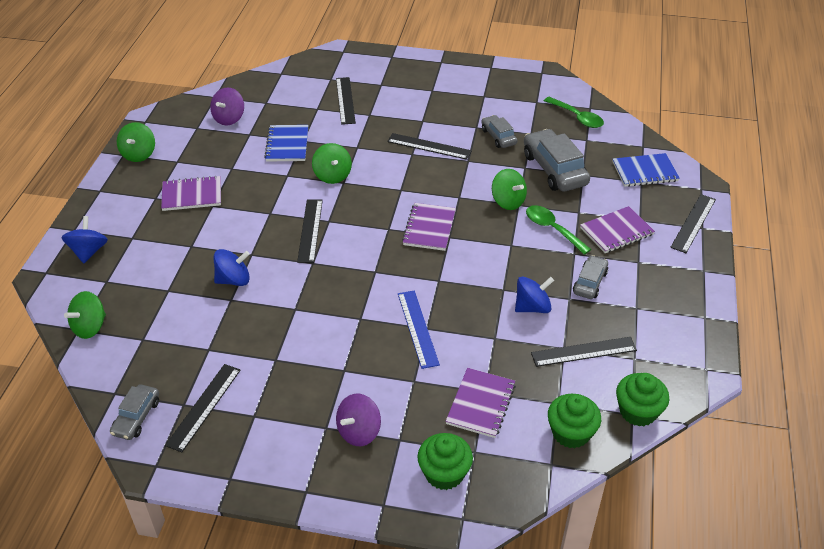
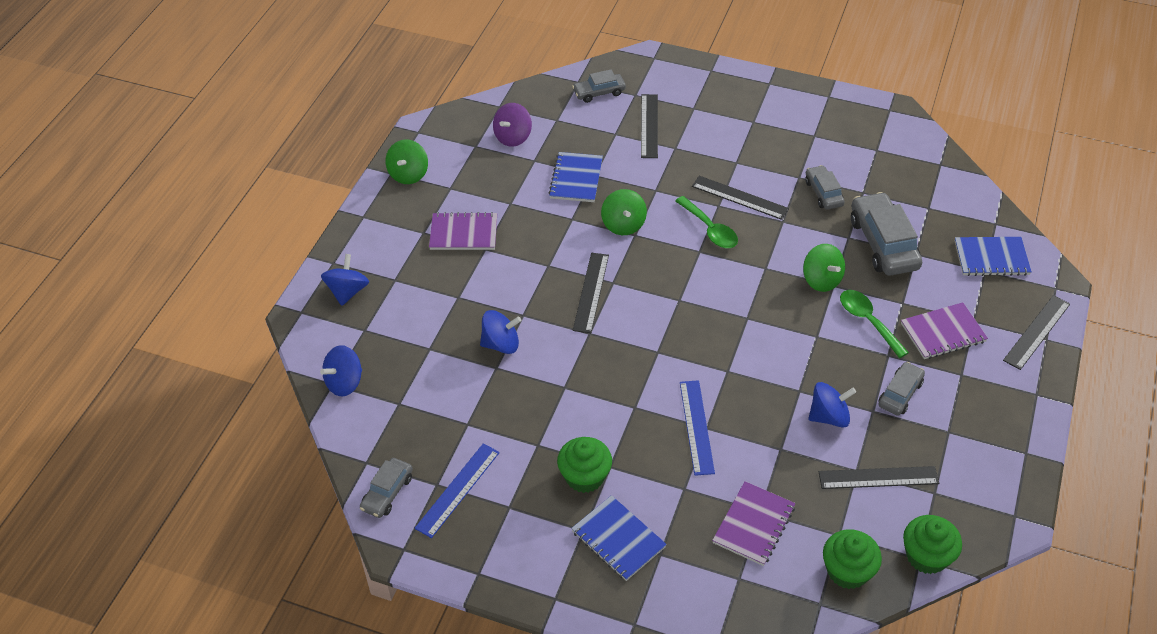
camera: 10 degrees right, 5 degrees up
green spinning top [64,291,106,339] -> blue spinning top [320,345,362,397]
black ruler [165,364,241,452] -> blue ruler [415,443,500,538]
purple spinning top [336,394,381,446] -> blue notebook [571,495,667,581]
purple notebook [402,203,456,251] -> none
green cupcake [417,433,473,490] -> green cupcake moved to [557,437,612,493]
green spoon [544,97,604,128] -> green spoon moved to [675,196,738,248]
none -> grey car [572,69,626,103]

